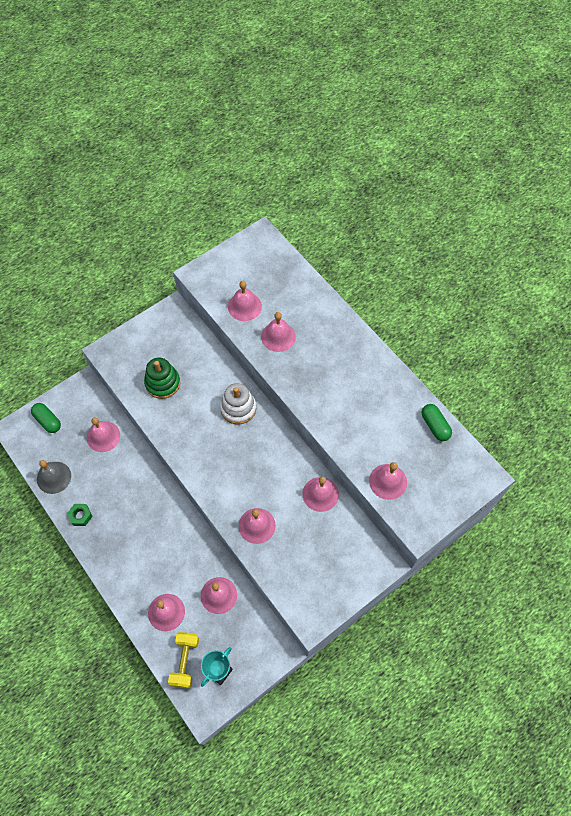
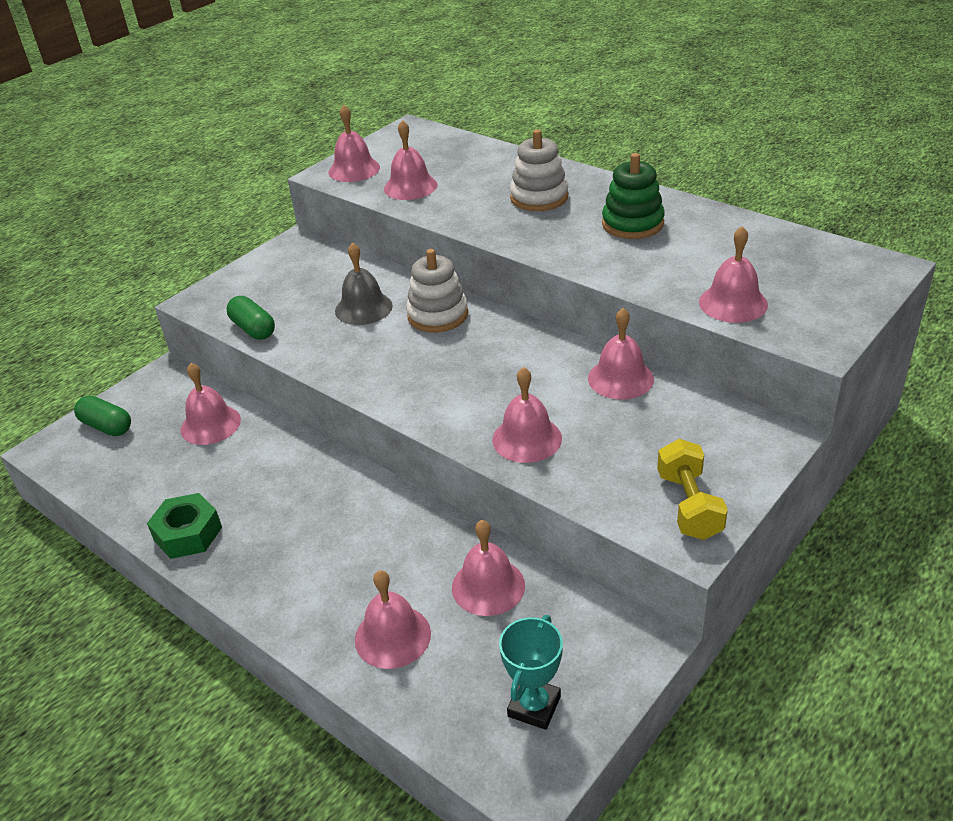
camera: 10 degrees left, 25 degrees down
grey bell [37,460,71,494] -> grey bell moved to [335,242,393,325]
green nut [67,504,93,526] -> green nut [147,493,222,559], size x1.50
green stacking toy [144,357,180,399] -> green stacking toy moved to [602,153,665,239]
yellow dumbbell [168,632,199,689] -> yellow dumbbell moved to [657,439,728,540]
pink bell [261,312,296,352] -> pink bell moved to [328,105,380,182]
green capsule [422,404,452,441] -> green capsule moved to [227,296,275,340]
none -> white stacking toy [510,129,568,211]

